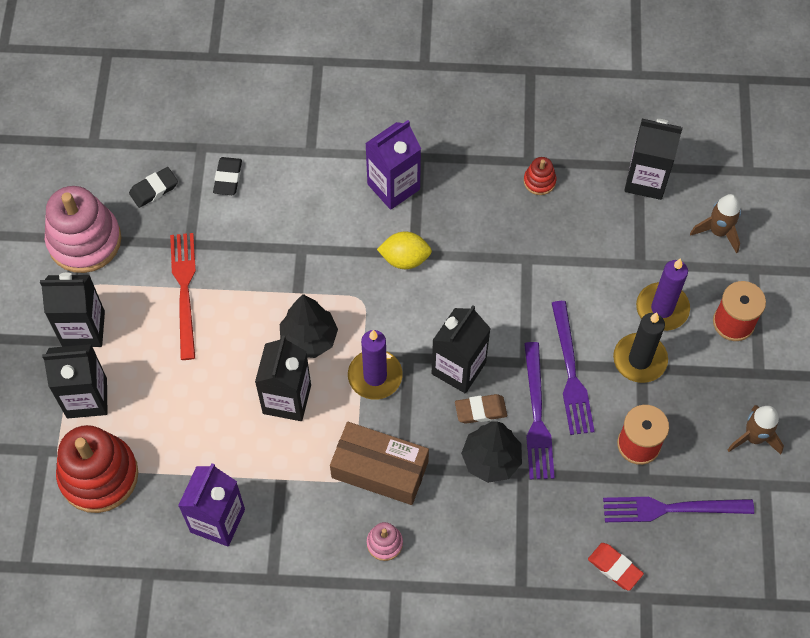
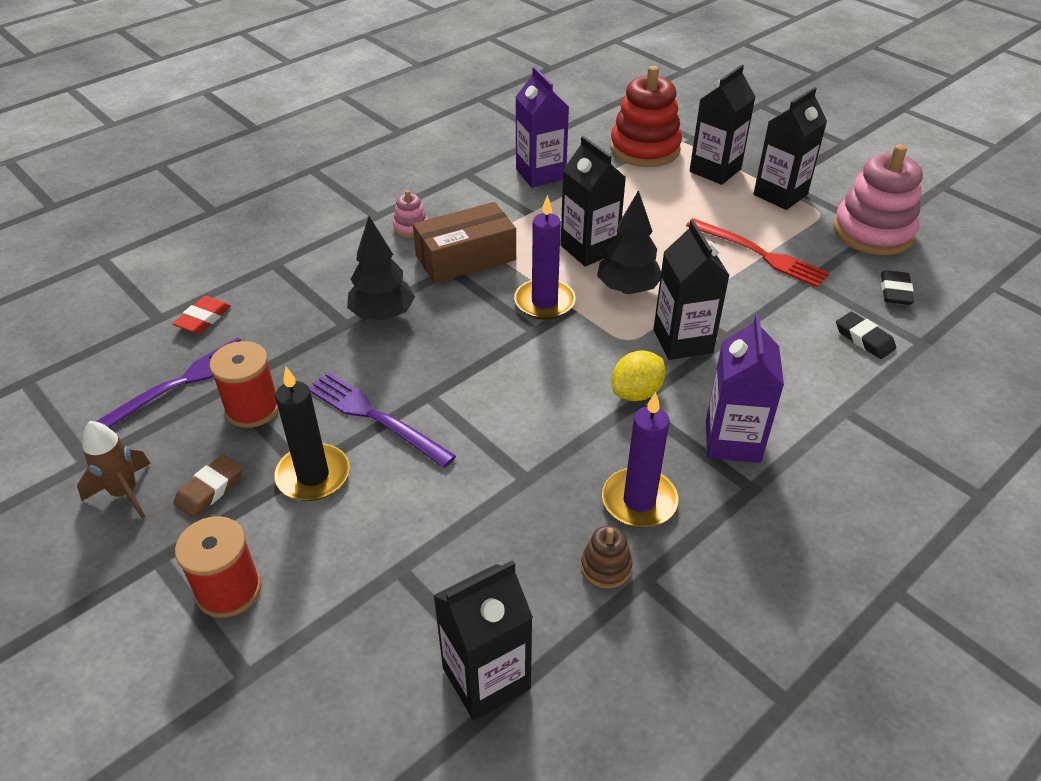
camera: 135 degrees right, 20 degrees down
black carton [432,305,491,393] -> black carton moved to [654,220,730,360]
brown eraser [455,394,507,424] -> brown eraser moved to [174,454,243,518]
red stacking toy [524,157,556,195] -> brown stacking toy [581,526,632,588]
purple fork [524,342,555,479] -> none
red eraser [588,543,644,591] -> red eraser turned 60 degrees counterclockwise [173,296,231,334]
purple candle [636,258,690,331] -> purple candle moved to [602,392,678,528]
brown rocket [690,194,741,254] -> none

